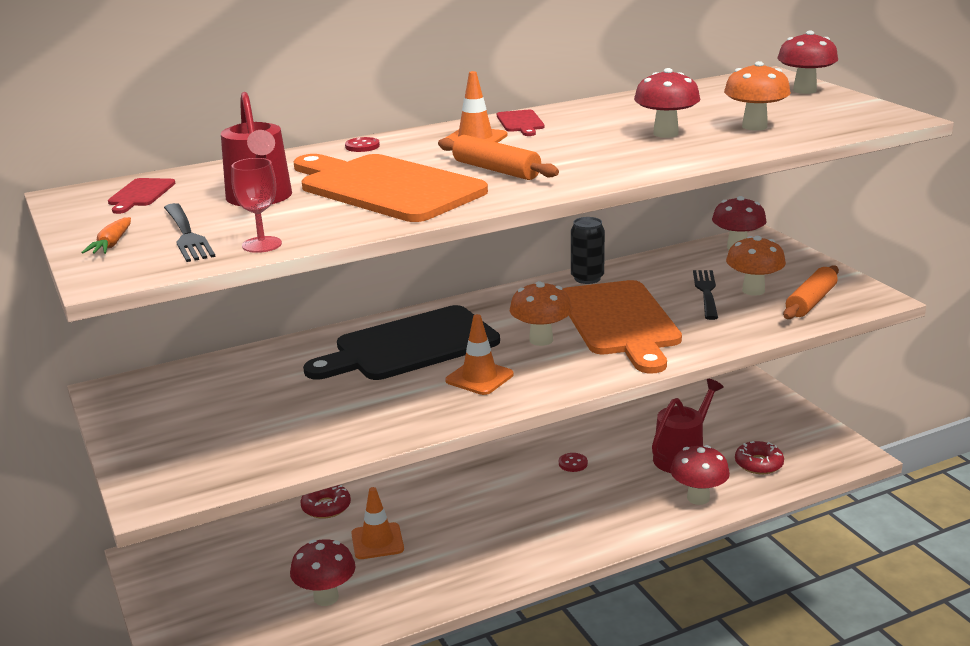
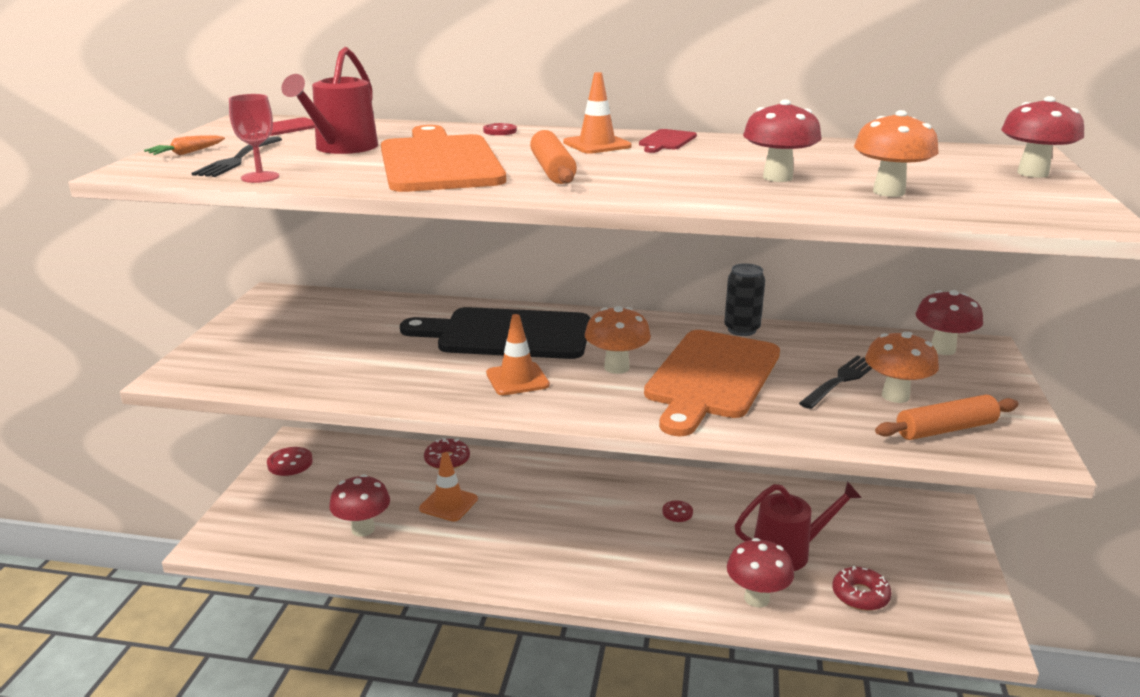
camera: 35 degrees right, 0 degrees up
none -> red button [267,447,313,476]

